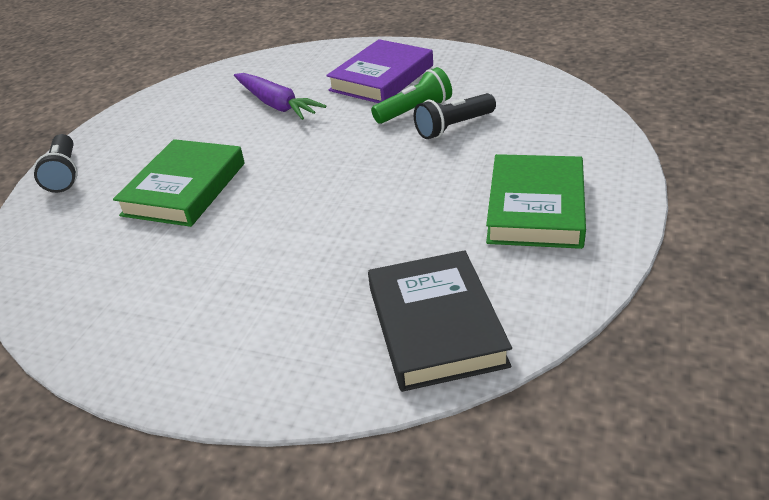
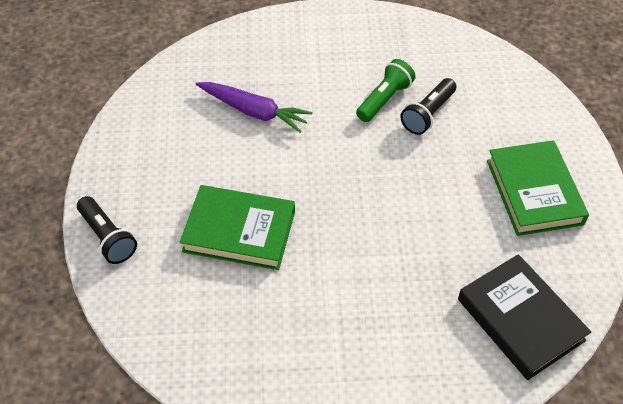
camera: 25 degrees left, 15 degrees up
green book [113,139,245,227] -> green book turned 75 degrees counterclockwise [180,185,295,270]
purple book [326,39,433,103] -> none

